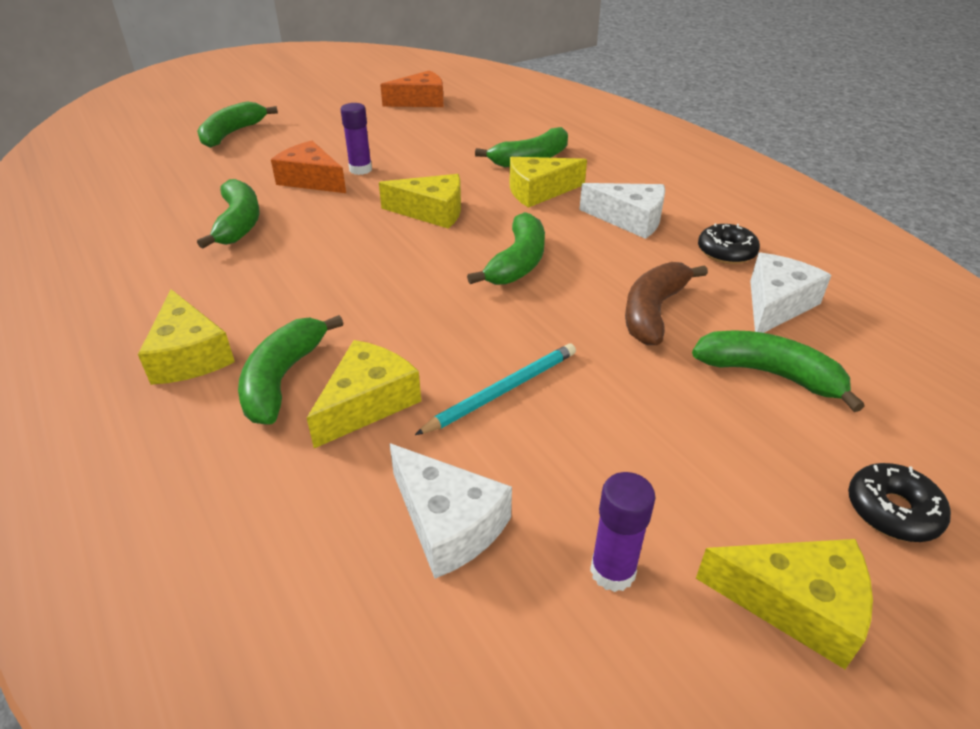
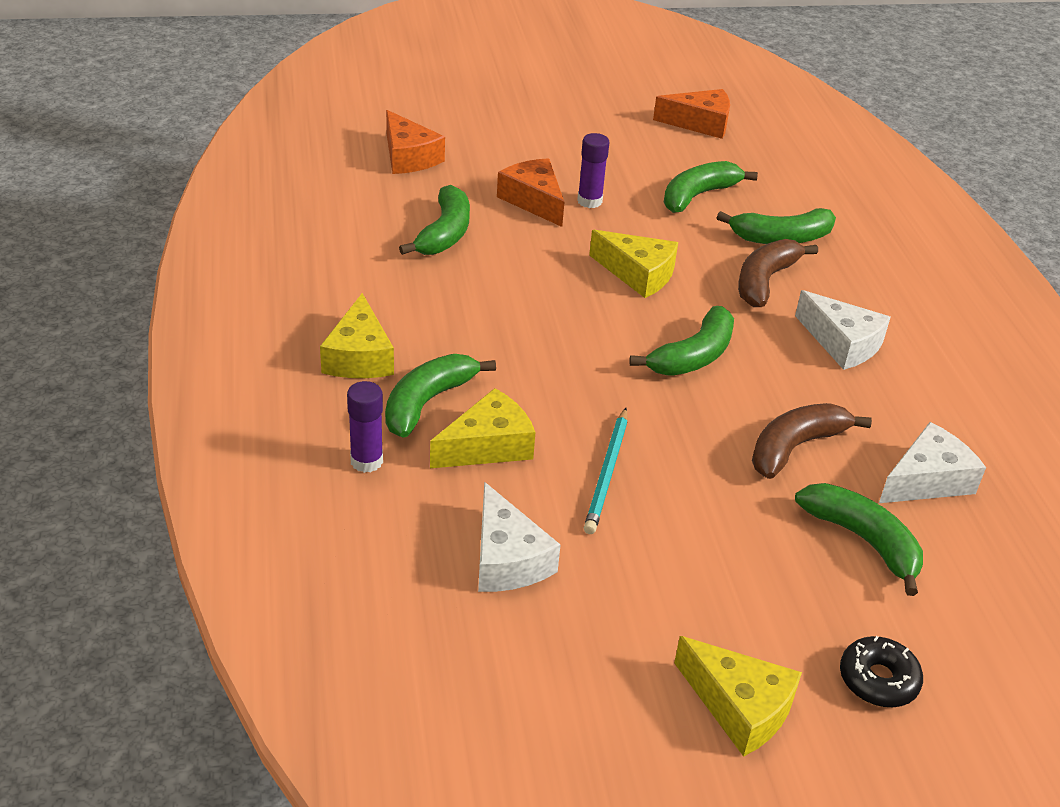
camera: 20 degrees right, 0 degrees up
green banana [197,101,278,148] -> green banana moved to [664,161,758,213]
turquoise pencil [415,343,576,435] -> turquoise pencil turned 120 degrees clockwise [584,408,628,534]
yellow cheese [510,157,587,208] -> brown banana [738,239,818,307]
purple glue stick [590,472,656,592] -> purple glue stick moved to [347,381,383,473]
black donut [698,223,760,264] -> none
none -> orange cheese [386,110,445,174]

